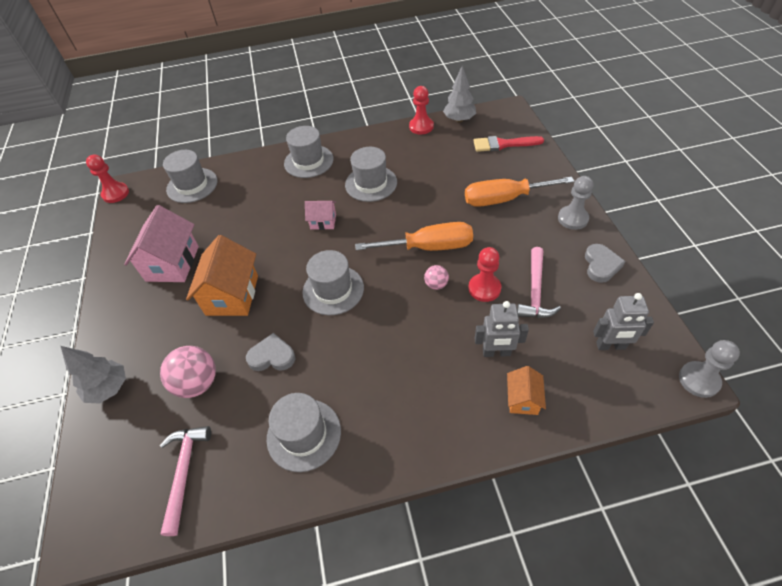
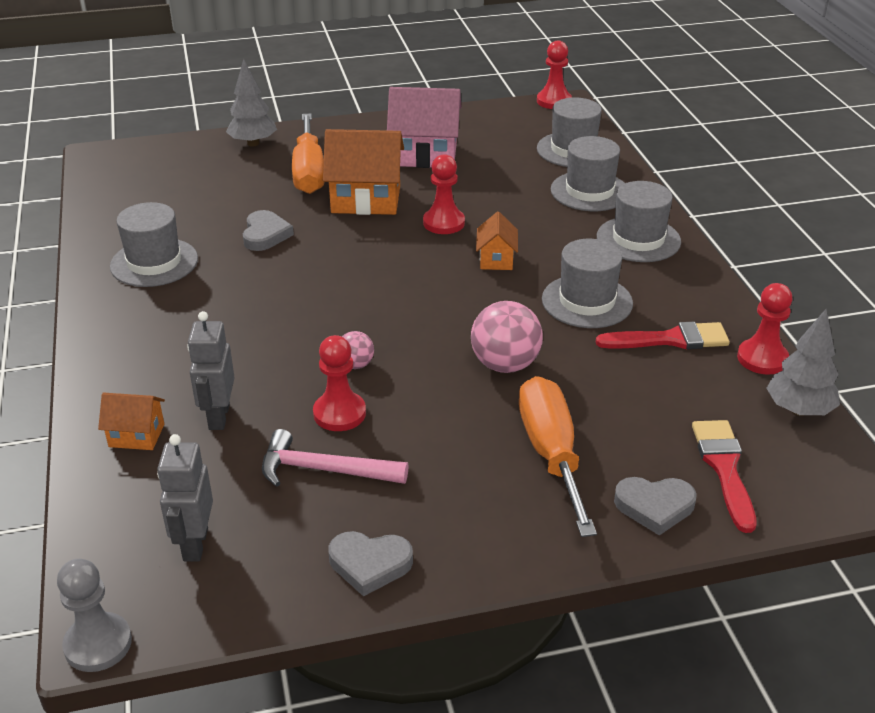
camera: 85 degrees right, 15 degrees down
pink ball [160,346,216,398] -> pink ball moved to [471,301,543,373]
pink hammer [160,426,211,536] -> none
grey hat [302,250,364,315] -> grey hat moved to [551,136,625,211]
pink house [305,201,336,230] -> orange house [476,212,518,270]
orange screwdriver [355,222,473,251] -> orange screwdriver moved to [292,114,324,194]
grey pawn [558,176,593,230] -> none
none -> red pawn [423,154,465,234]
none -> red brush [596,322,730,349]
none -> grey heart [614,477,697,535]

